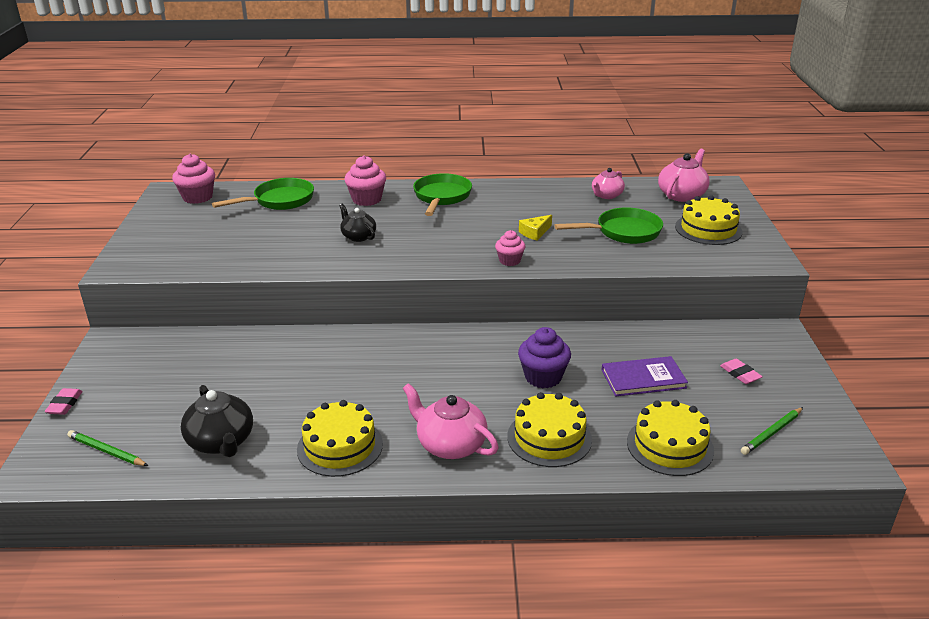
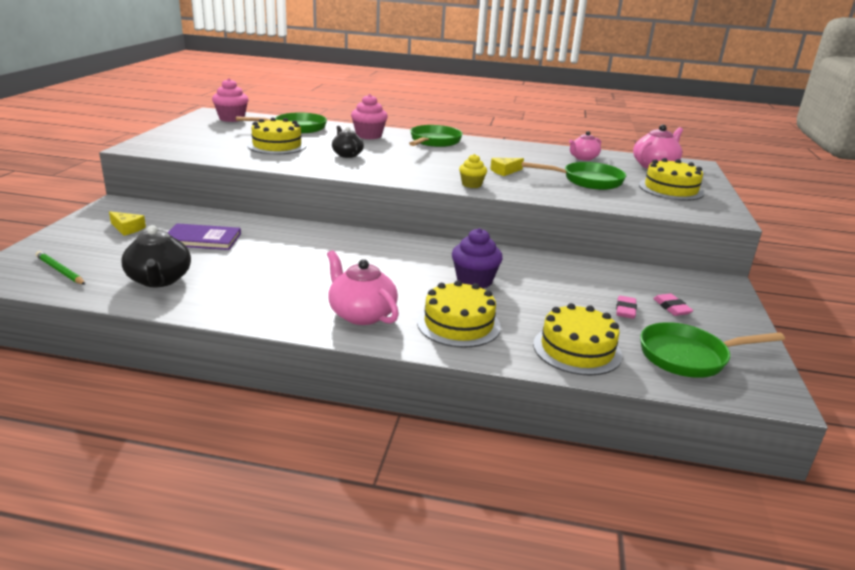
camera: 10 degrees right, 5 degrees down
pink eraser [45,388,83,415] -> pink eraser moved to [616,296,637,319]
yellow cake [297,400,383,477] -> yellow cake moved to [247,117,307,154]
pink cupcake [495,230,525,266] -> yellow cupcake [459,154,487,188]
purple book [602,356,688,397] -> purple book moved to [168,223,241,250]
green pencil [741,407,803,455] -> green pan [640,322,785,378]
none -> yellow cheese [109,211,146,236]

